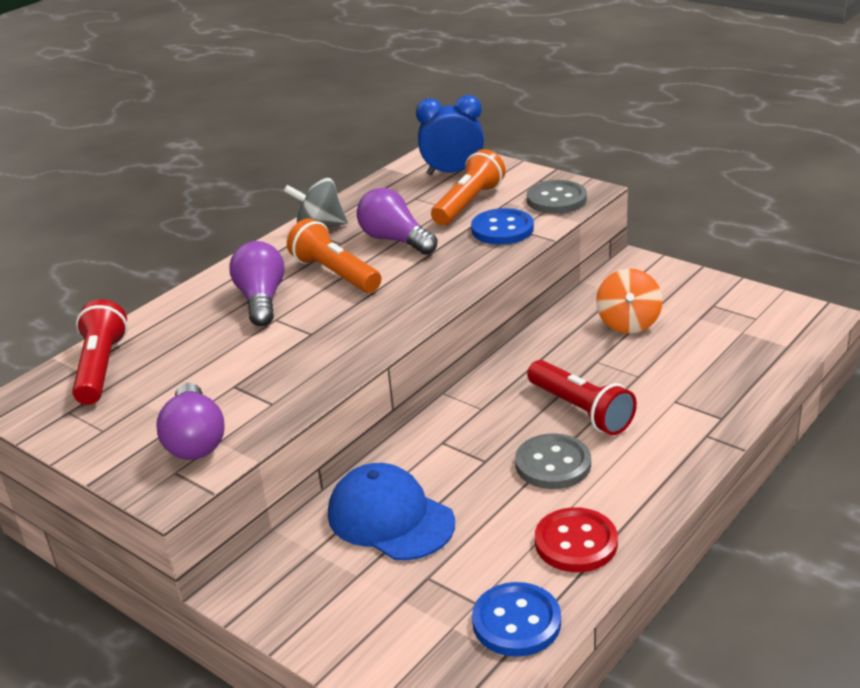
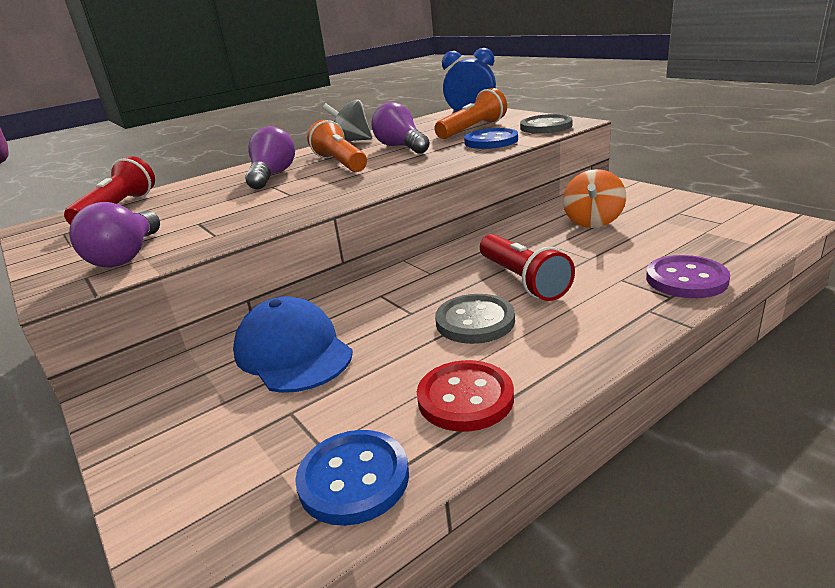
camera: 15 degrees right, 5 degrees down
none -> purple button [646,255,730,298]

